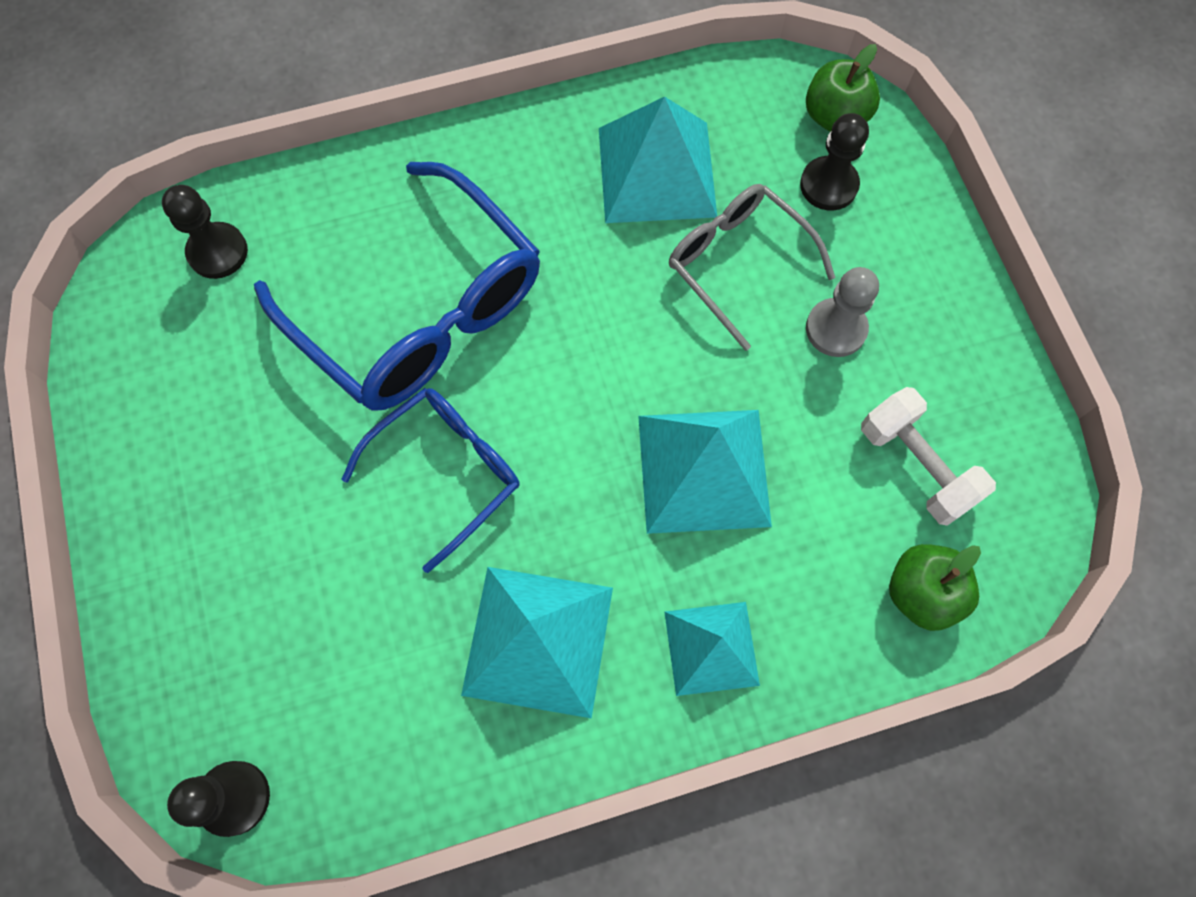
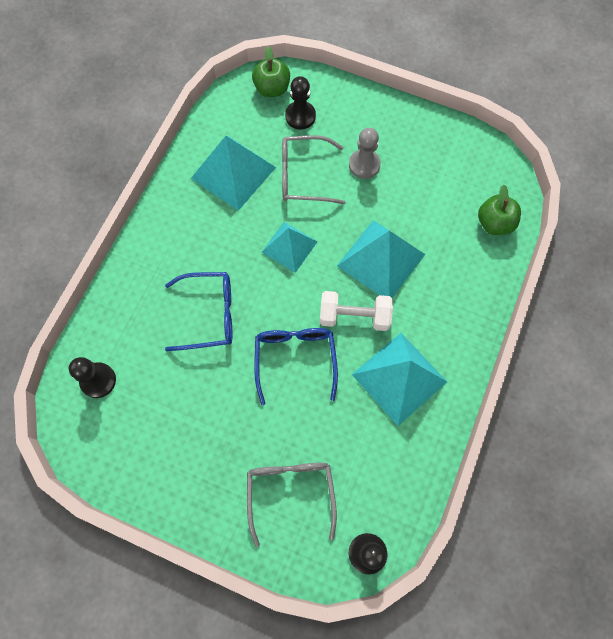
camera: 50 degrees left, 0 degrees up
blue glasses [254,162,540,411] -> blue glasses [165,272,232,351], size x0.59
turquoise pyramid [664,602,760,696] -> turquoise pyramid moved to [262,222,317,273]
white dumbbell [861,387,996,526] -> white dumbbell moved to [320,291,393,331]
none -> grey glasses [247,463,337,547]

